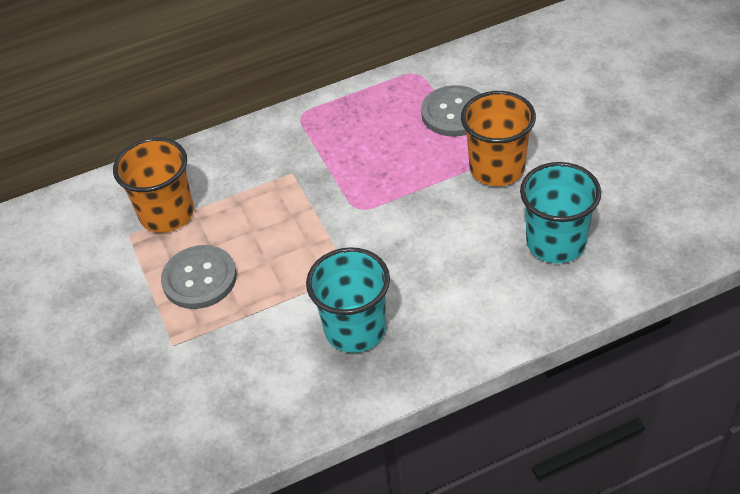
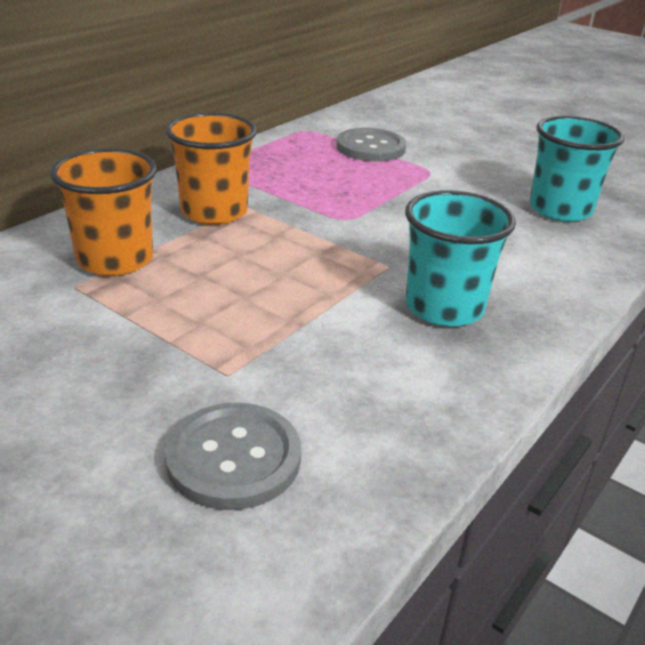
camera: 35 degrees left, 15 degrees down
grey button [161,245,237,309] -> grey button moved to [165,403,301,510]
orange cup [461,91,536,186] -> orange cup moved to [165,112,257,225]

